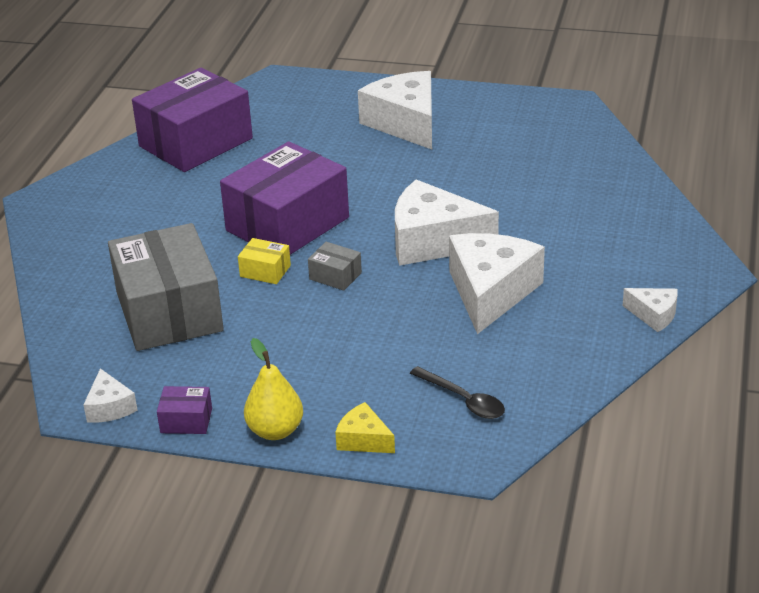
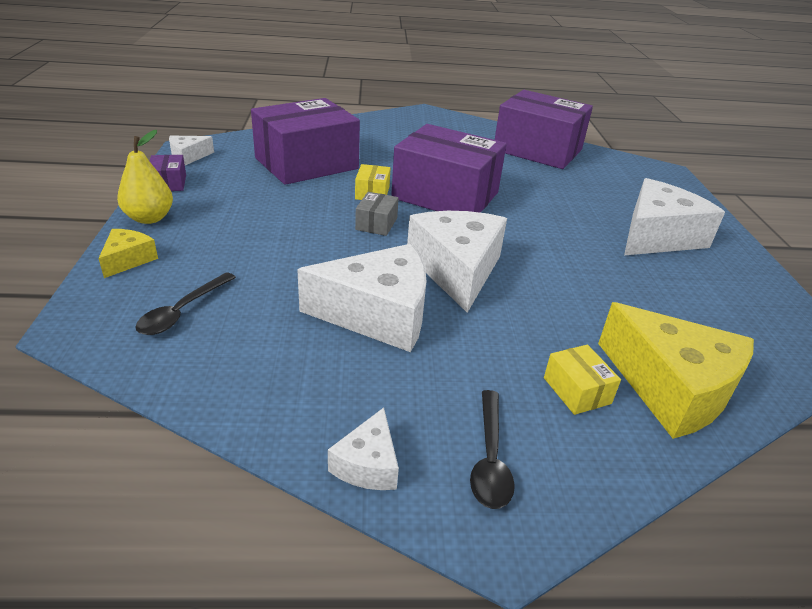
camera: 70 degrees right, 0 degrees up
grey box [108,223,224,351] -> purple box [251,98,360,185]
none -> black spoon [470,390,515,509]
none -> yellow box [544,345,621,415]
none -> yellow cheese [598,302,754,439]

